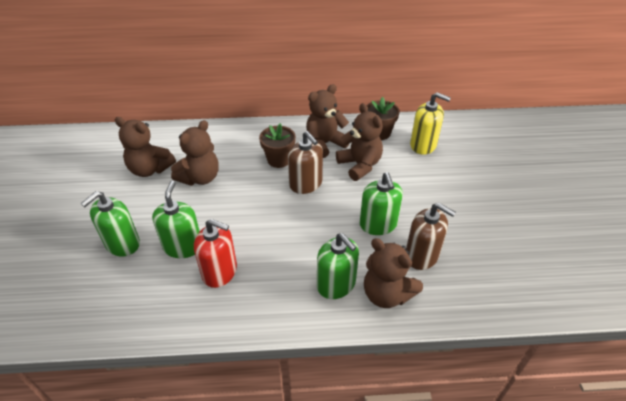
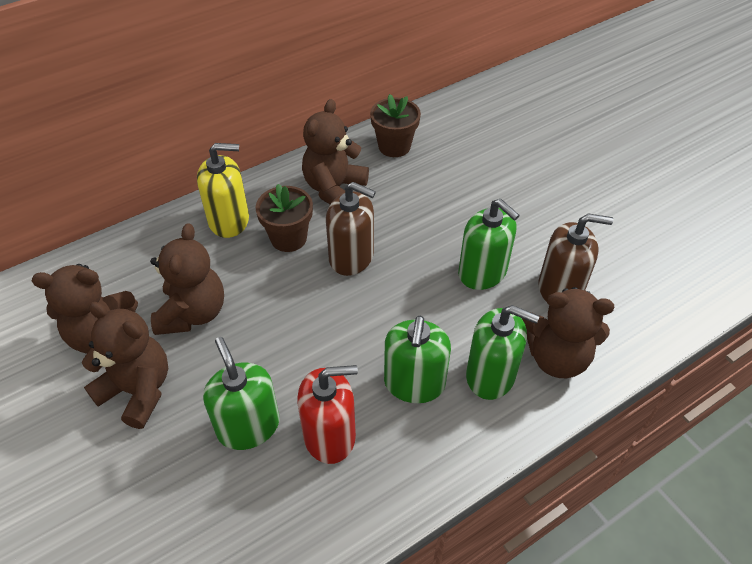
camera: 30 degrees left, 5 degrees up
green soap dispenser [81,191,140,256] -> green soap dispenser moved to [384,315,451,403]
brown teddy bear [336,103,383,181] -> brown teddy bear moved to [82,302,168,429]
yellow soap dispenser [410,92,451,155] -> yellow soap dispenser moved to [197,143,249,238]

